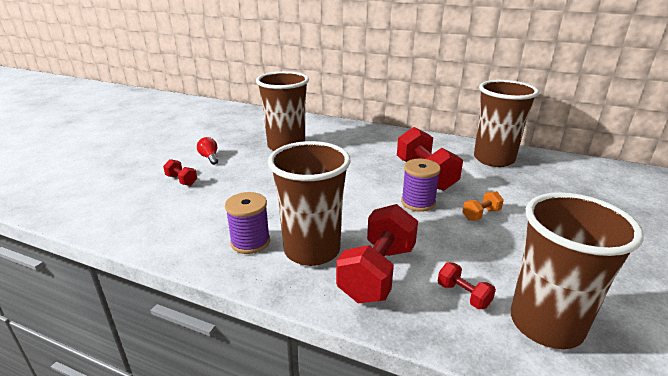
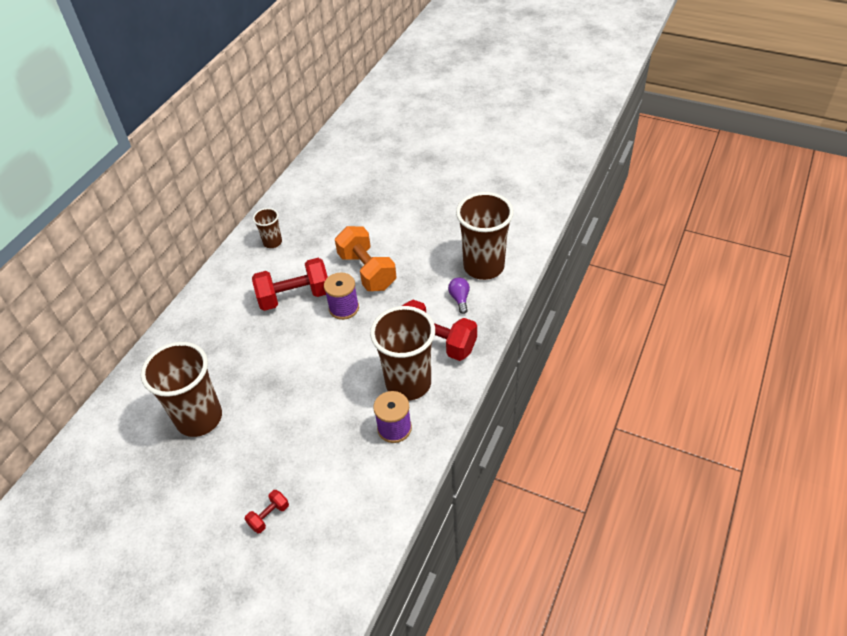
camera: 85 degrees left, 20 degrees up
red light bulb [197,137,218,165] -> none
red dumbbell [438,263,496,309] -> purple light bulb [448,277,470,314]
orange dumbbell [462,191,504,221] -> orange dumbbell [335,226,396,291], size x2.13
brown cup [474,80,539,167] -> brown cup [253,208,282,248], size x0.49

